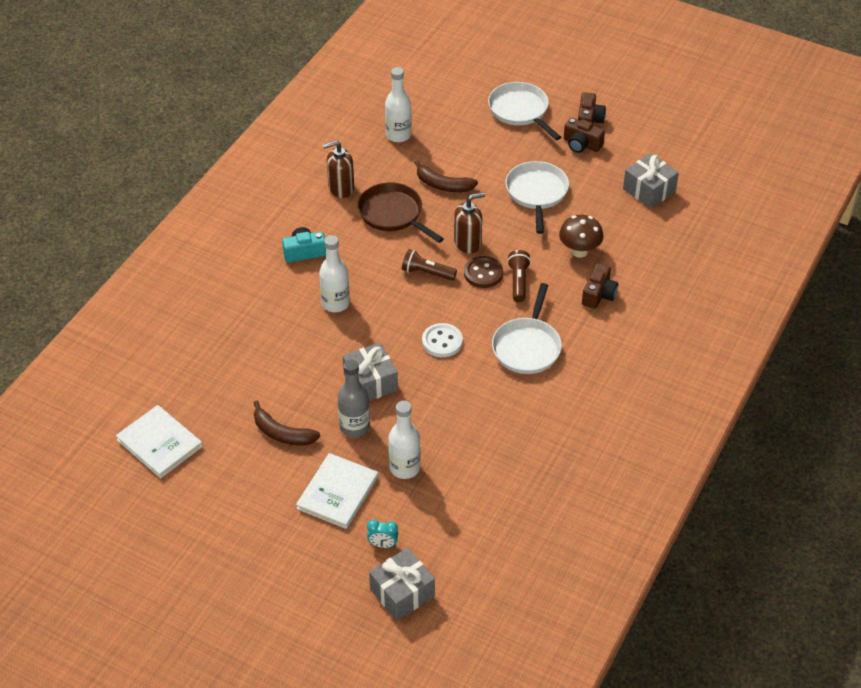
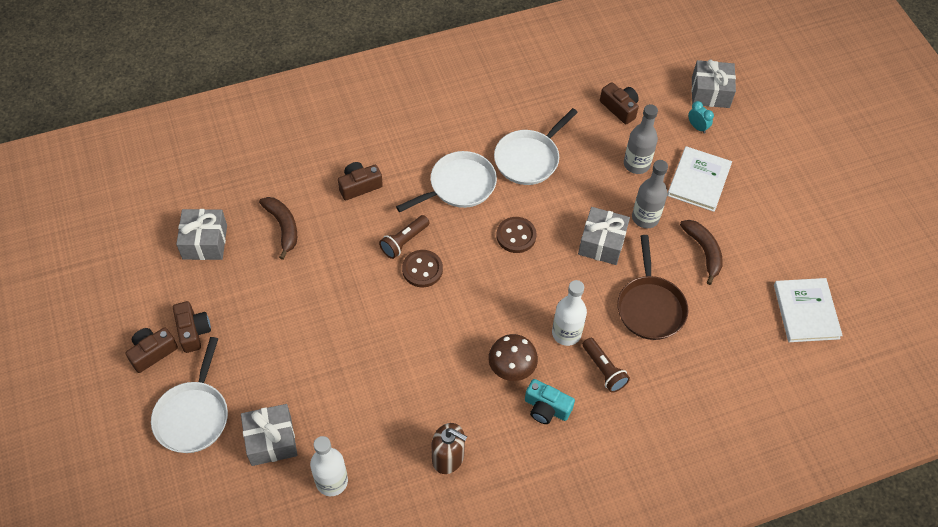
camera: 140 degrees left, 10 degrees up
white book [296,453,378,529] -> white book turned 45 degrees counterclockwise [667,146,732,212]
brown pan [358,182,444,243] -> brown pan moved to [617,235,688,340]
white bottle [388,401,421,479] -> grey bottle [624,104,658,174]
brown flashlight [402,249,457,281] -> brown flashlight moved to [582,338,630,393]
brown banana [414,160,478,192] -> brown banana moved to [259,197,297,260]
white button [422,323,463,357] -> brown button [497,217,536,253]
brown soap dispenser [454,193,485,254] -> none
white pan [505,161,569,234] -> white pan moved to [494,108,578,185]
brown mushroom [559,215,604,258] -> brown mushroom moved to [488,334,538,381]
none -> grey gift [241,404,298,466]
none -> brown camera [600,82,639,124]

